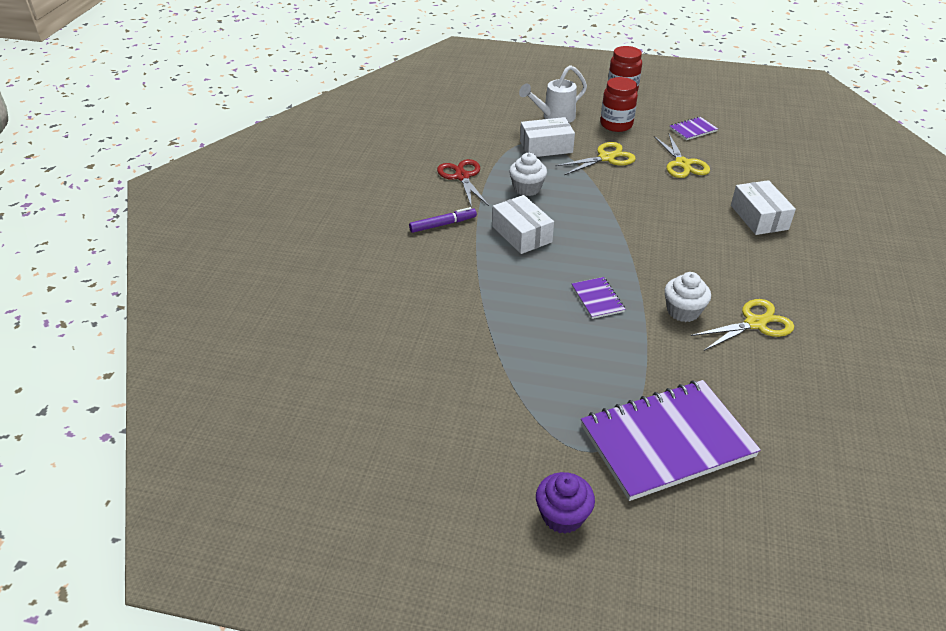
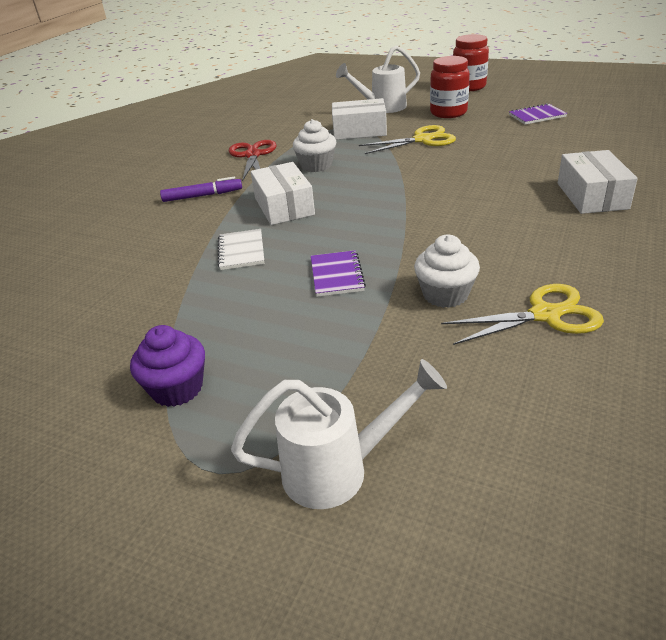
camera: 15 degrees right, 5 degrees down
purple cupcake [536,472,595,534] -> purple cupcake moved to [130,325,205,407]
purple notebook [581,380,761,501] -> white watering can [231,359,447,509]
yellow scissors [654,134,710,178] -> none
none -> white notebook [218,229,264,270]

